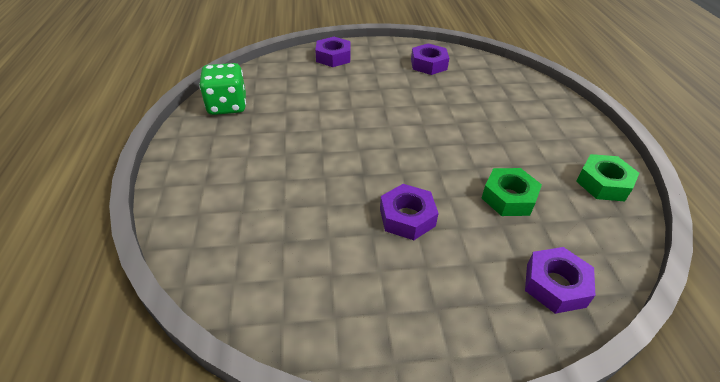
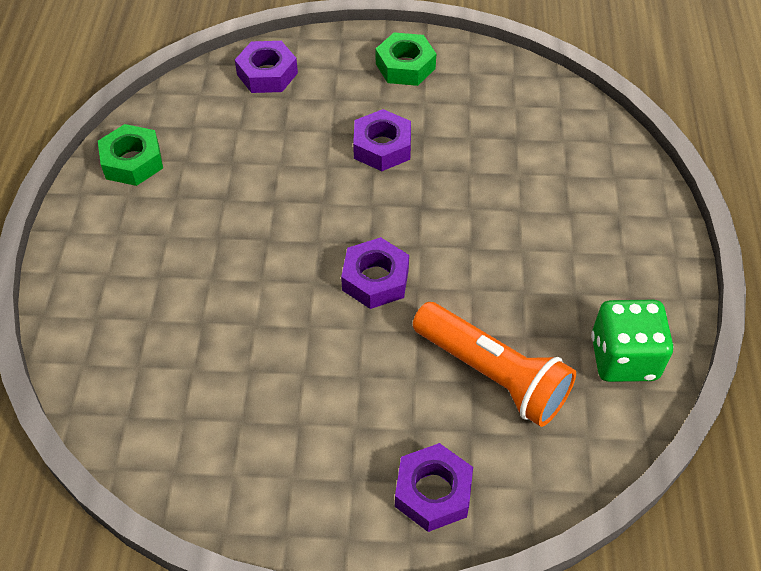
camera: 170 degrees left, 10 degrees up
purple nut [411,43,449,75] -> purple nut moved to [341,237,409,309]
green nut [482,168,542,216] -> green nut moved to [376,32,436,86]
none -> orange flashlight [413,302,576,427]

